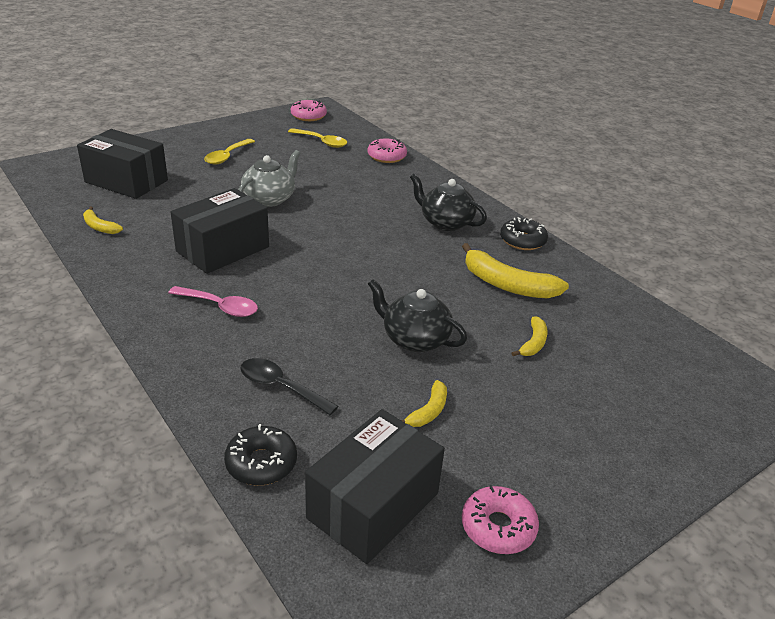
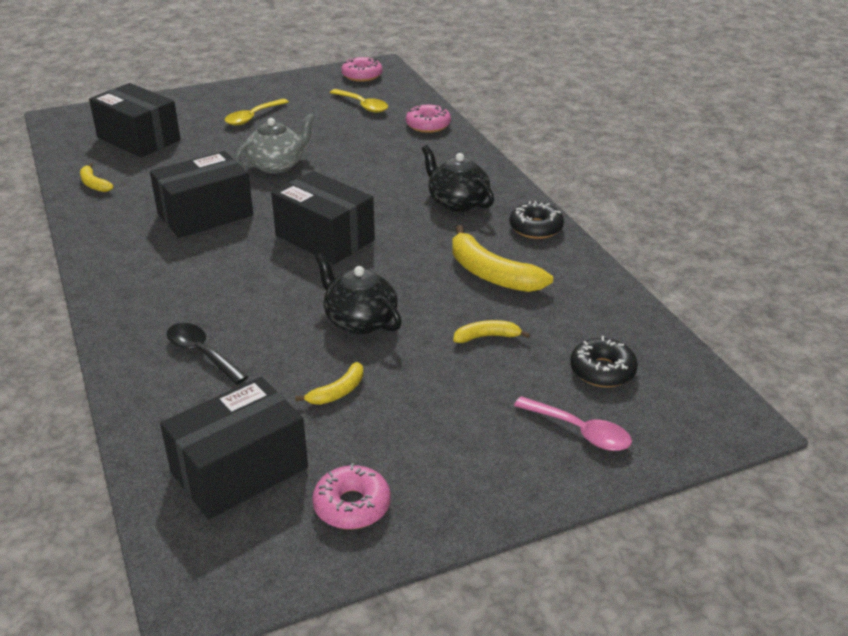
camera: 15 degrees right, 0 degrees up
pink spoon [168,286,258,317] -> pink spoon moved to [514,396,632,451]
black donut [224,424,297,486] -> black donut moved to [570,336,638,387]
yellow banana [512,316,548,356] -> yellow banana turned 135 degrees counterclockwise [453,320,530,343]
none -> black box [271,171,375,264]

